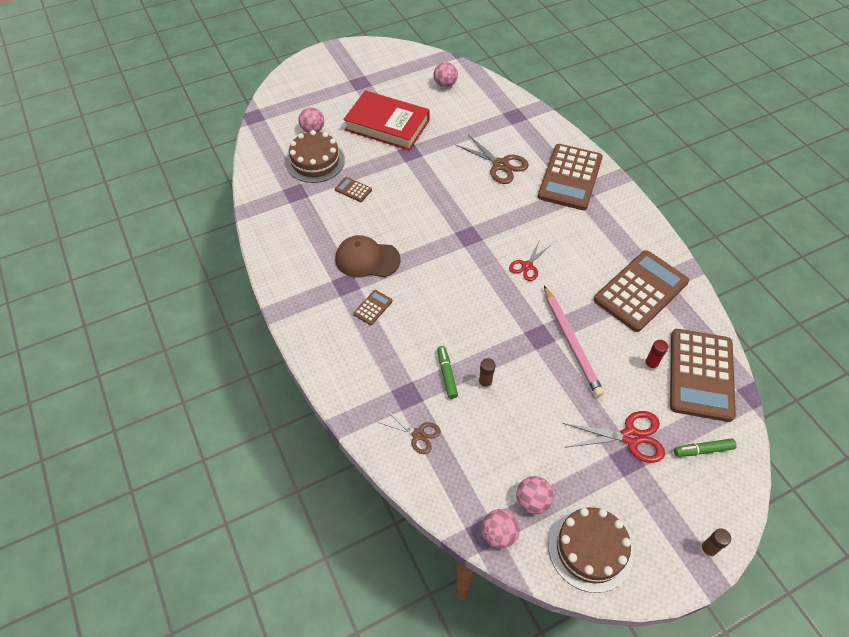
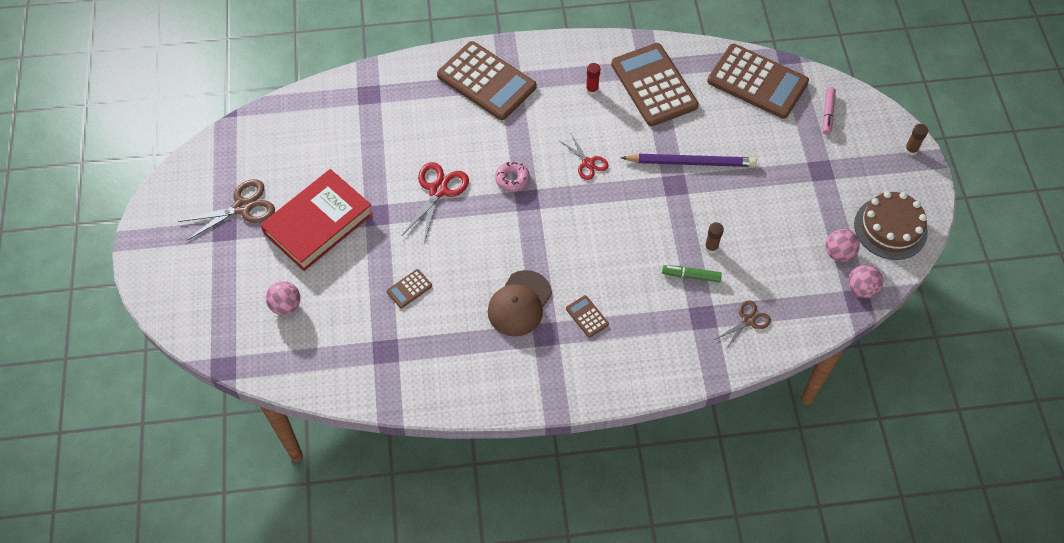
camera: 70 degrees left, 5 degrees up
brown cake [286,130,345,183] -> none
pink ball [434,62,458,87] -> none
brown scissors [456,135,529,184] -> brown scissors moved to [178,179,275,241]
pink pencil [544,286,604,397] -> purple pencil [621,154,757,167]
red scissors [563,411,665,463] -> red scissors moved to [402,162,469,243]
red glue stick [644,340,668,371] -> red glue stick moved to [586,63,601,95]
green marker [674,438,737,457] -> pink marker [823,87,836,135]
none -> pink donut [495,161,530,192]

